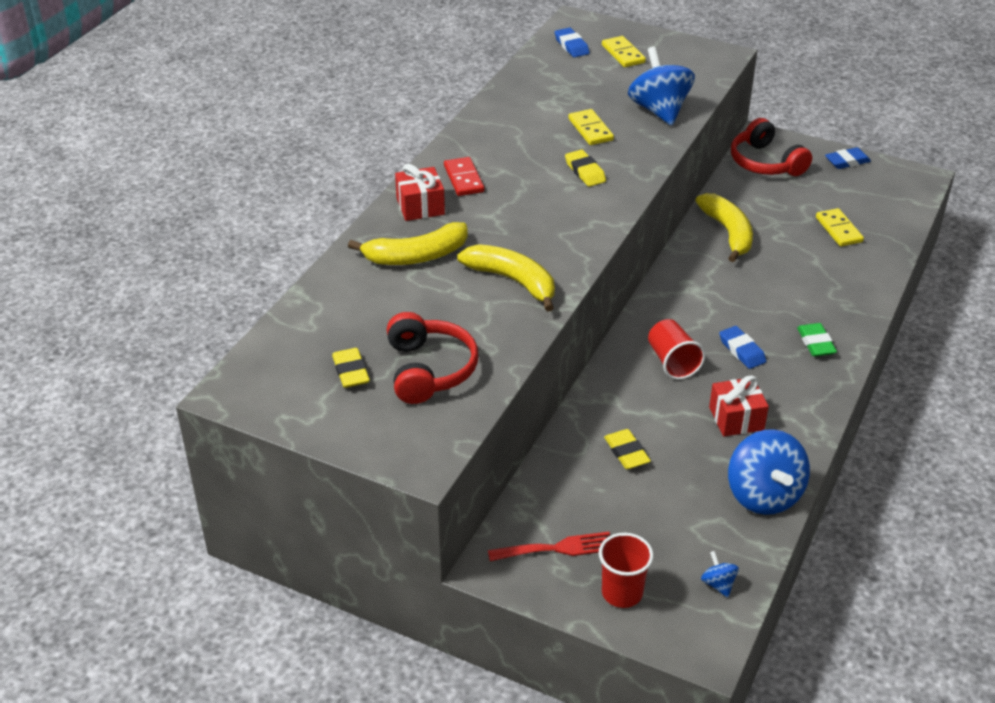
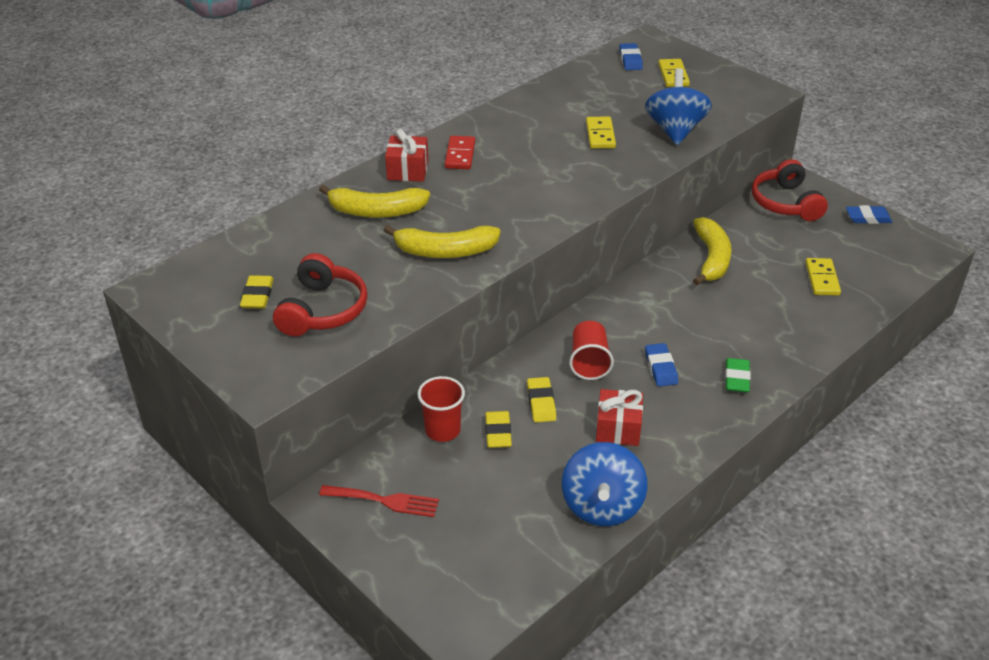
camera: 20 degrees right, 0 degrees up
yellow banana [457,244,555,312] -> yellow banana turned 120 degrees clockwise [384,225,500,258]
yellow eraser [565,150,606,187] -> yellow eraser moved to [527,377,556,422]
red cup [599,533,654,608] -> red cup moved to [417,376,465,442]
blue spinning top [701,551,739,597] -> none

